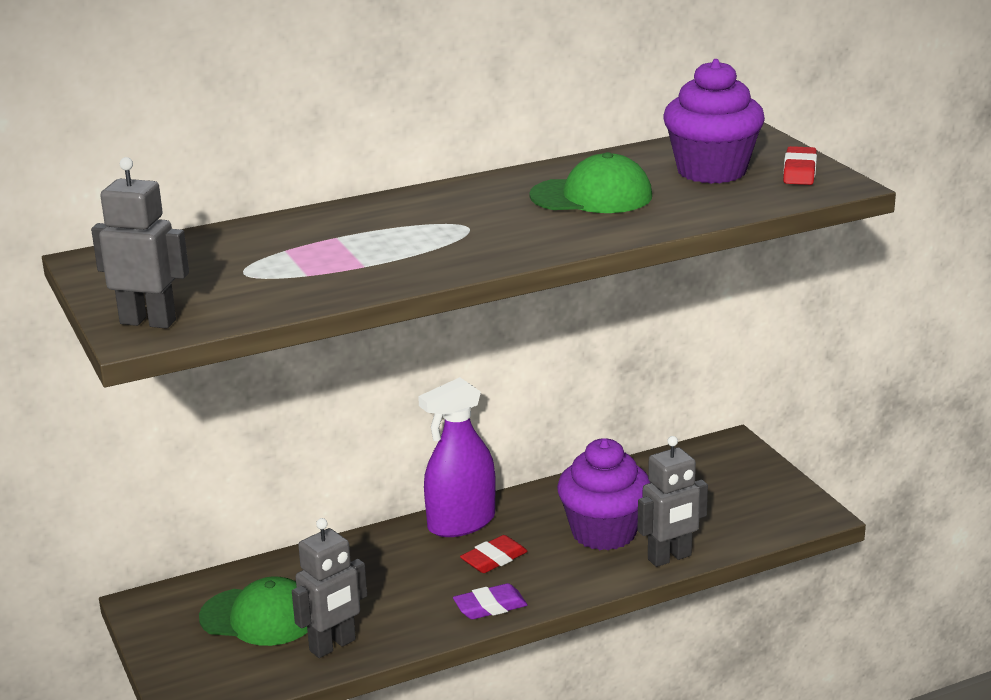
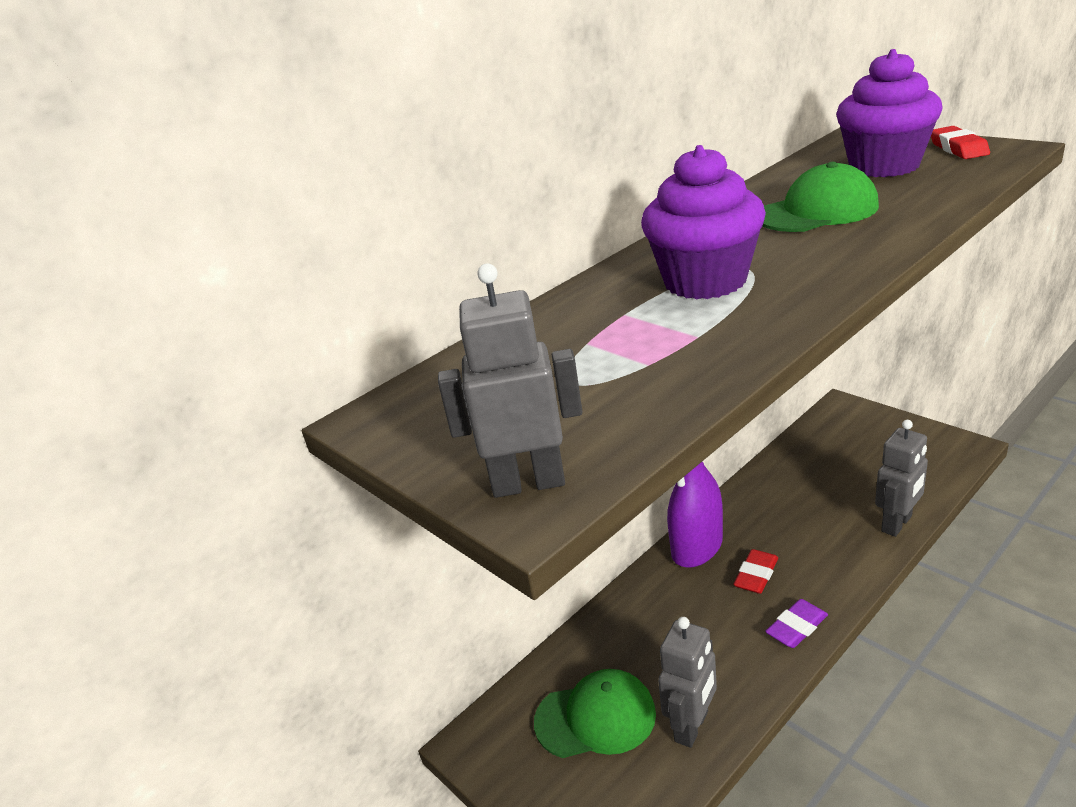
camera: 15 degrees left, 5 degrees up
purple cupcake [557,438,650,550] -> purple cupcake moved to [641,145,766,299]

